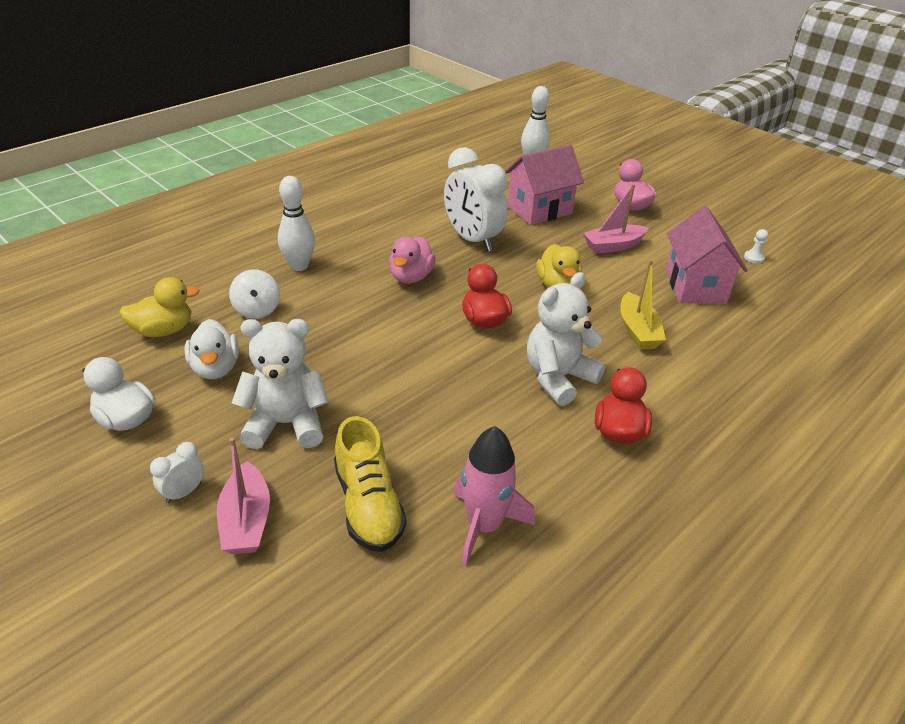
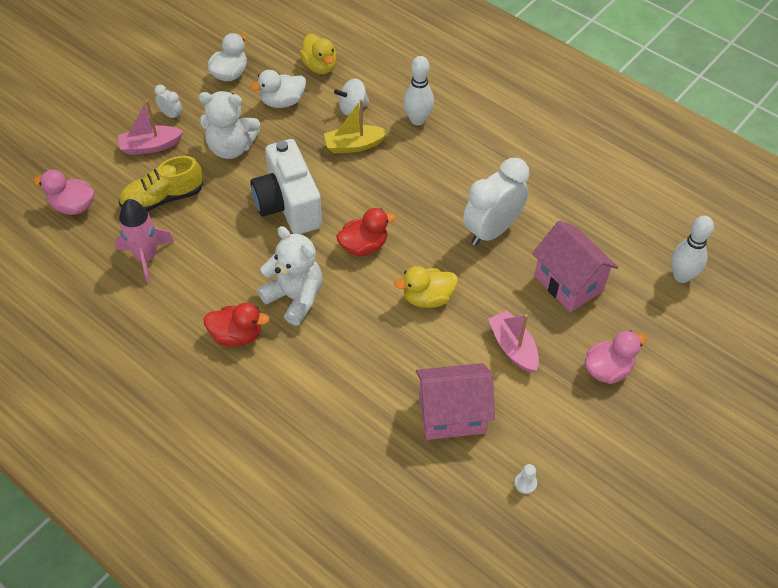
camera: 85 degrees right, 15 degrees up
white teddy bear [232,319,329,449] -> white teddy bear turned 105 degrees clockwise [199,91,260,159]
pink duck [389,236,436,284] -> pink duck moved to [33,170,95,215]
yellow boat [620,259,666,350] -> yellow boat moved to [324,99,388,154]
none -> white camera [250,139,322,234]

